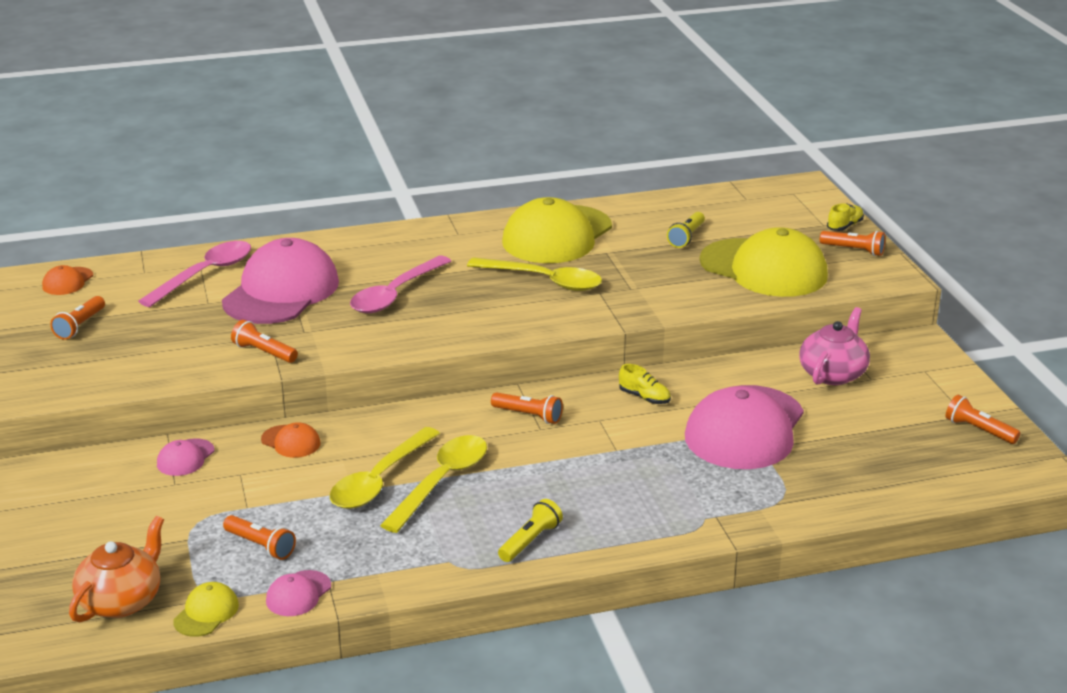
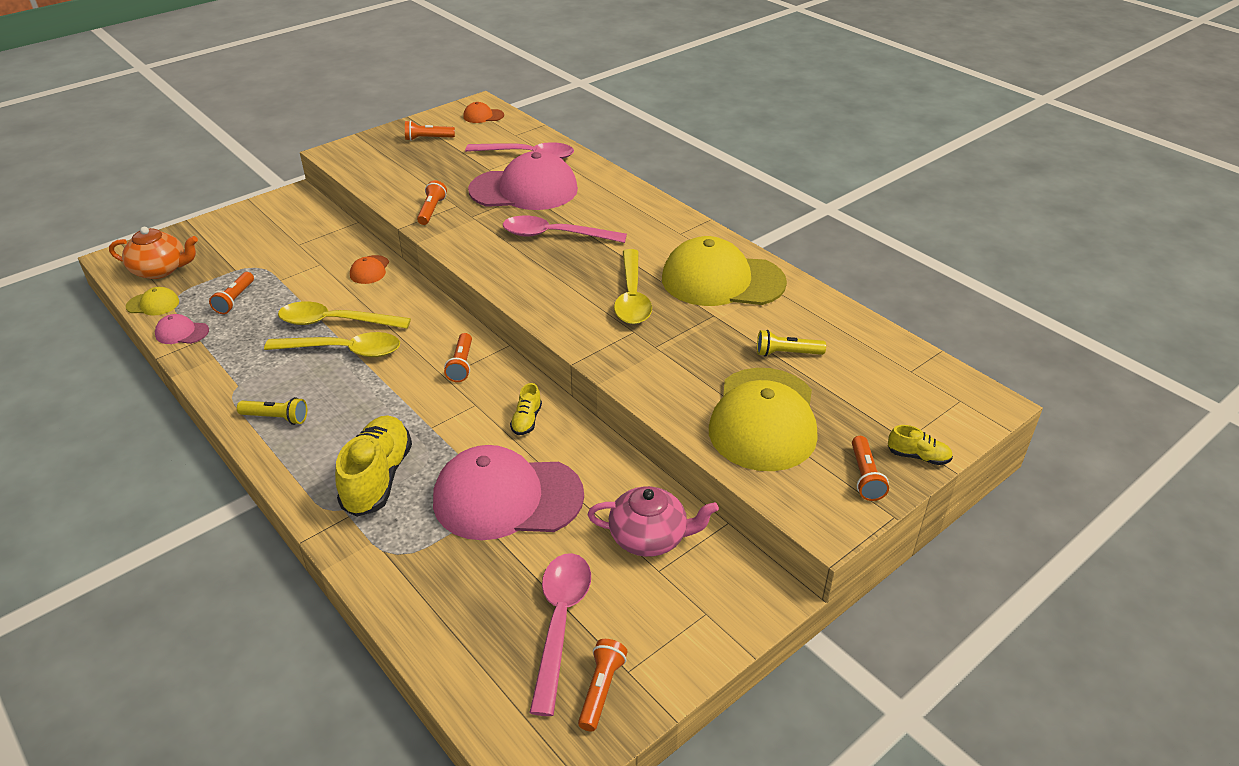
camera: 65 degrees right, 10 degrees up
pink cap [157,438,214,476] -> none
none -> yellow shoe [335,415,412,517]
none -> pink spoon [529,553,591,716]

